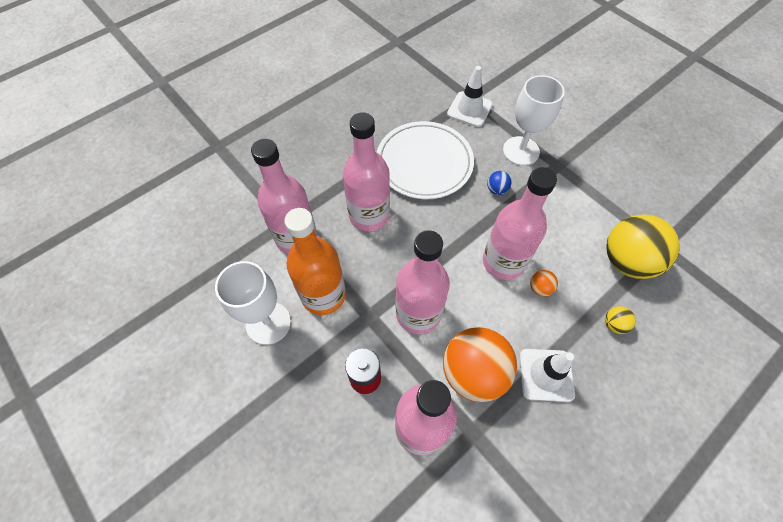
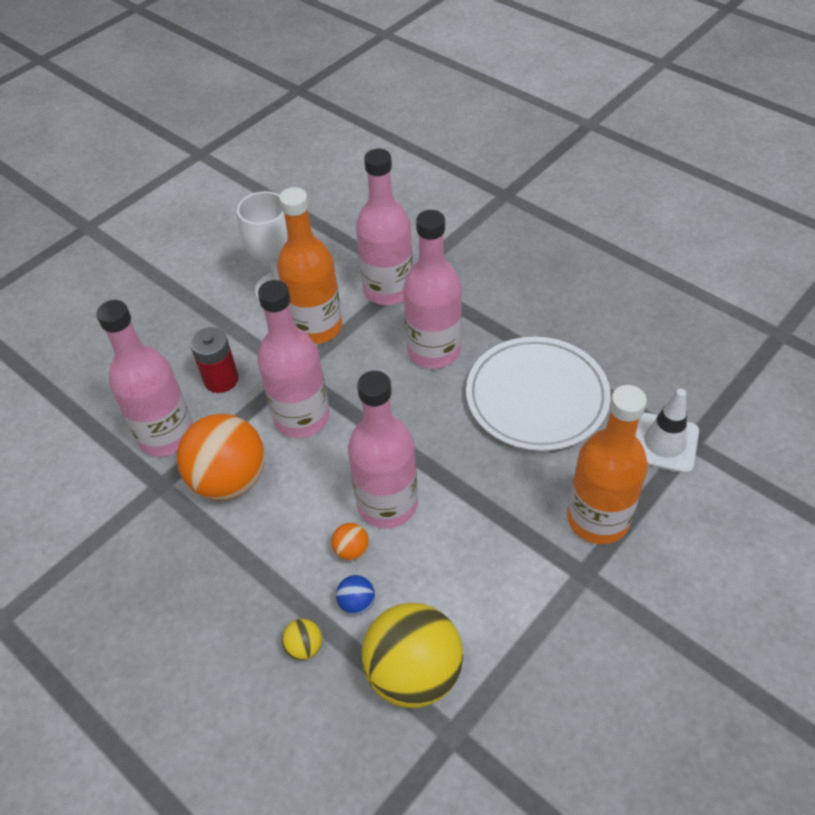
camera: 85 degrees right, 10 degrees down
blue ball [487,171,512,195] -> blue ball moved to [336,575,375,615]
white goblet [503,75,565,166] -> orange bottle [567,385,648,544]
white traffic cone [520,349,575,402] -> none

